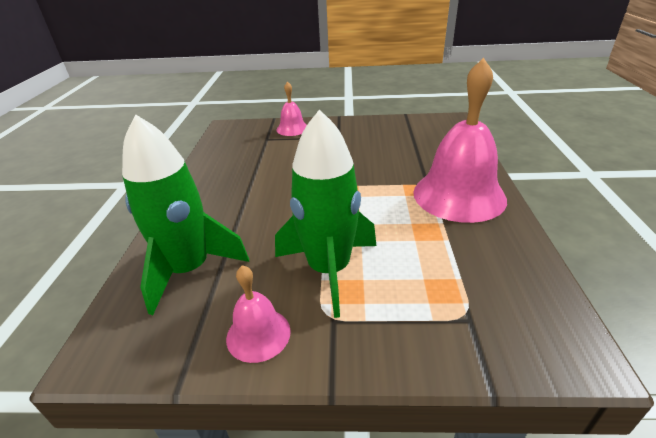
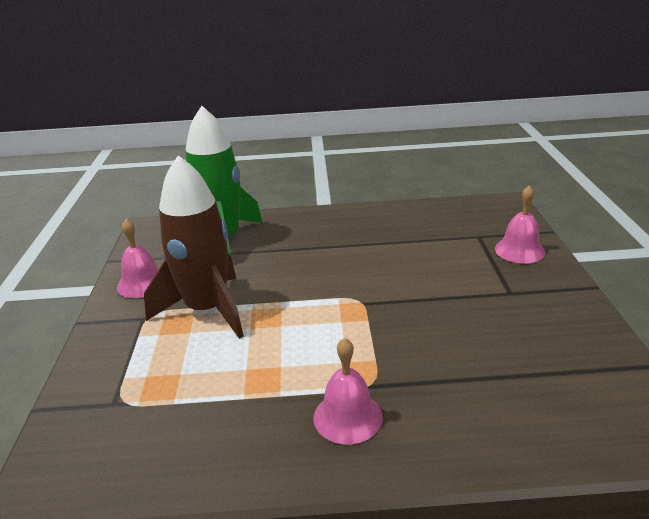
camera: 85 degrees right, 5 degrees down
green rocket [275,109,376,318] -> brown rocket [144,155,244,339]
pink bell [413,58,507,223] -> pink bell [314,338,383,445], size x0.49

